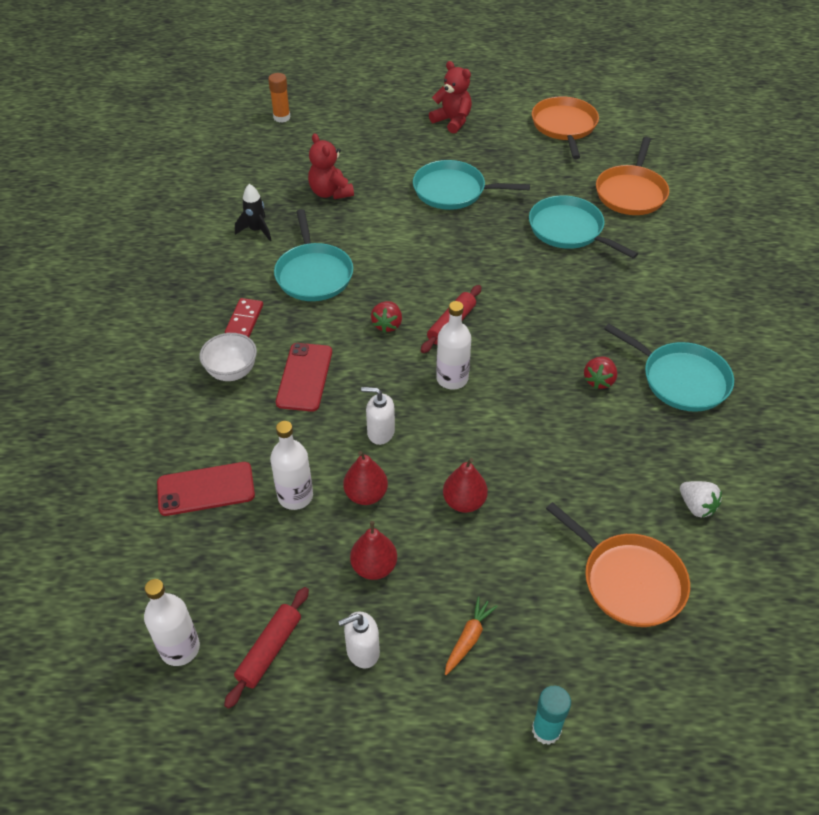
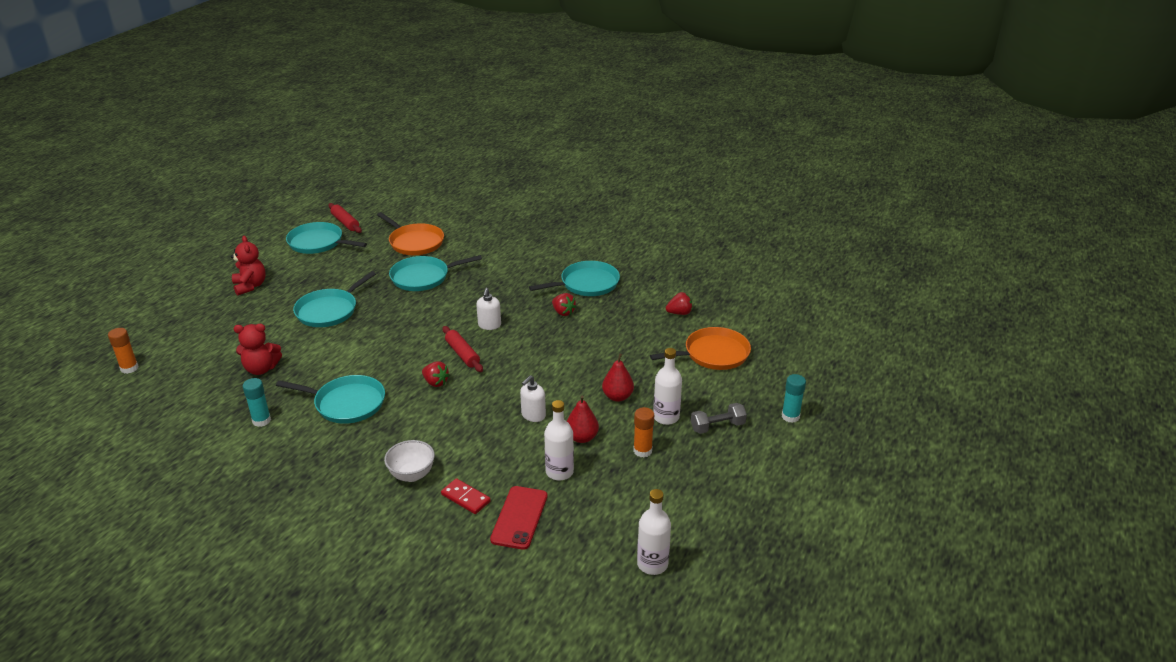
camera: 65 degrees left, 15 degrees down
red rolling pin [224,587,309,709] -> red rolling pin moved to [328,203,362,233]
red domino [225,298,263,337] -> red domino moved to [441,478,491,514]
black rocket [235,184,272,241] -> turquoise glue stick [243,378,271,427]
red phone [276,343,332,412] -> none
white soap dispenser [338,612,380,668] -> white soap dispenser moved to [476,288,501,330]
red pear [350,521,397,580] -> orange glue stick [633,407,654,457]
red teddy bear [429,61,472,134] -> red teddy bear turned 90 degrees clockwise [231,236,266,296]
white bottle [436,301,471,389] -> white bottle moved to [653,348,682,425]
orange carrot [445,596,498,675] -> grey dumbbell [691,403,747,434]
orange pan [532,96,599,159] -> turquoise pan [286,222,367,254]
white strawberry [680,481,722,517] -> red strawberry [666,292,692,315]

